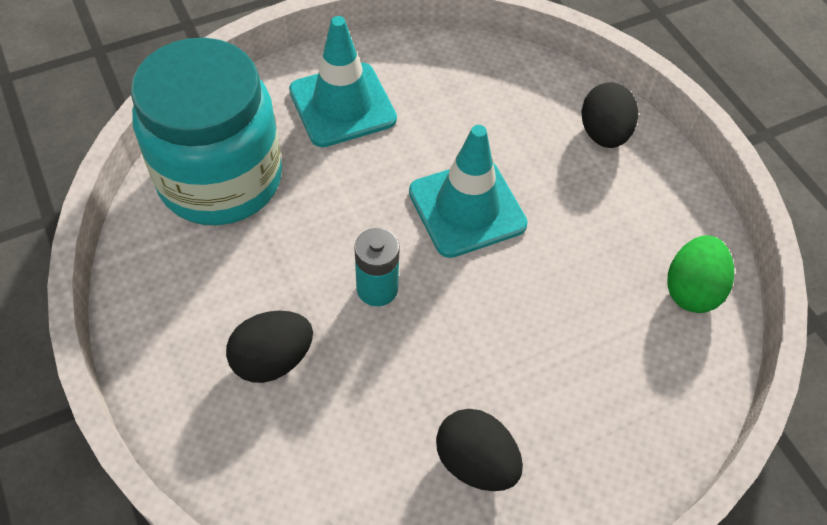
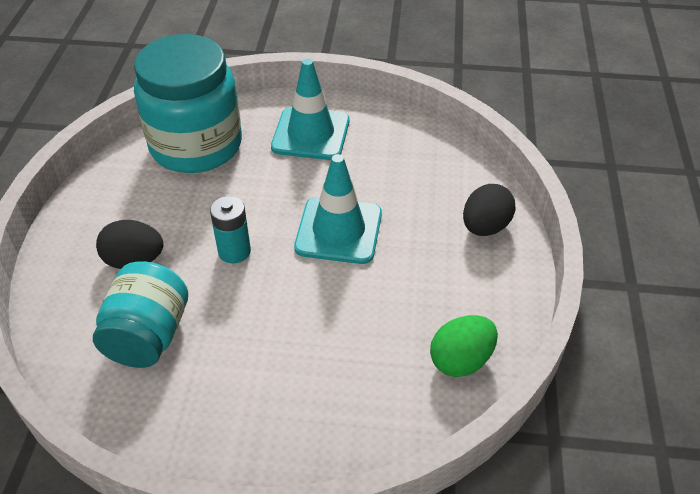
camera: 35 degrees right, 10 degrees down
black egg [436,409,523,491] -> none
none -> turquoise jar [93,261,188,368]

